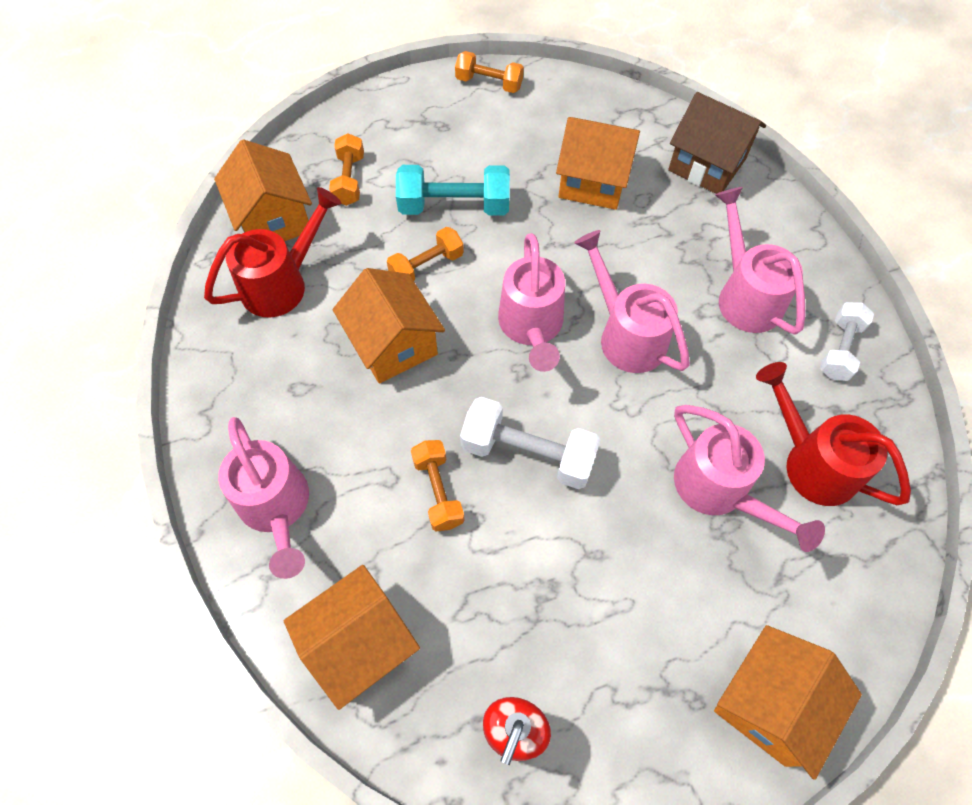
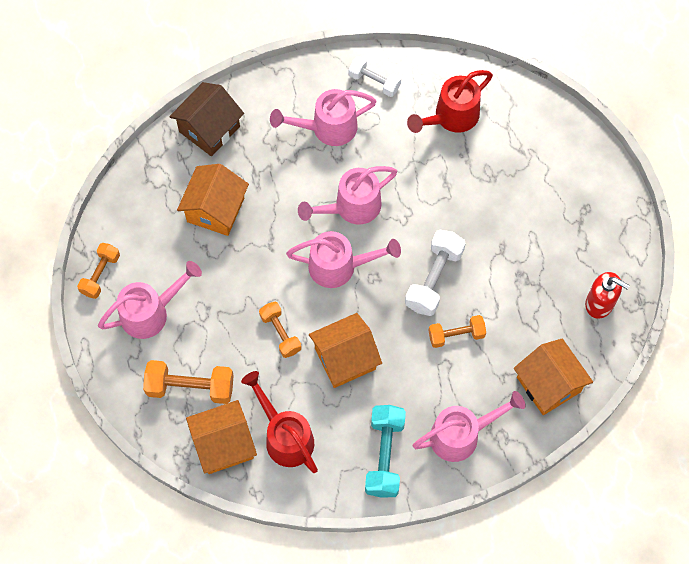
camera: 85 degrees left, 5 degrees up
orange dumbbell [329,134,364,206] -> orange dumbbell [143,360,234,404], size x1.54
turquoise dumbbell [396,165,510,216] -> turquoise dumbbell moved to [365,405,406,498]
pink watering can [674,405,825,552] -> pink watering can moved to [98,261,202,339]
orange house [714,625,862,780] -> none

